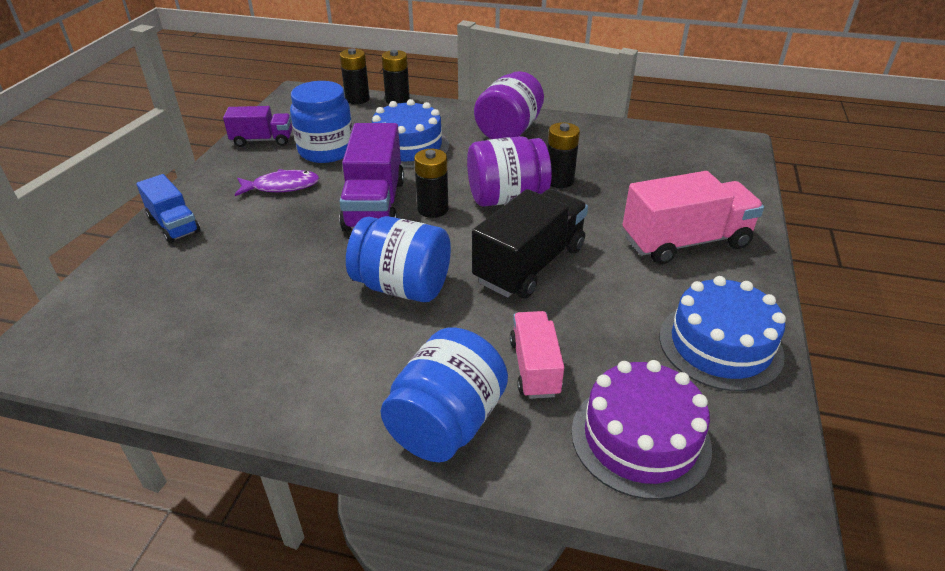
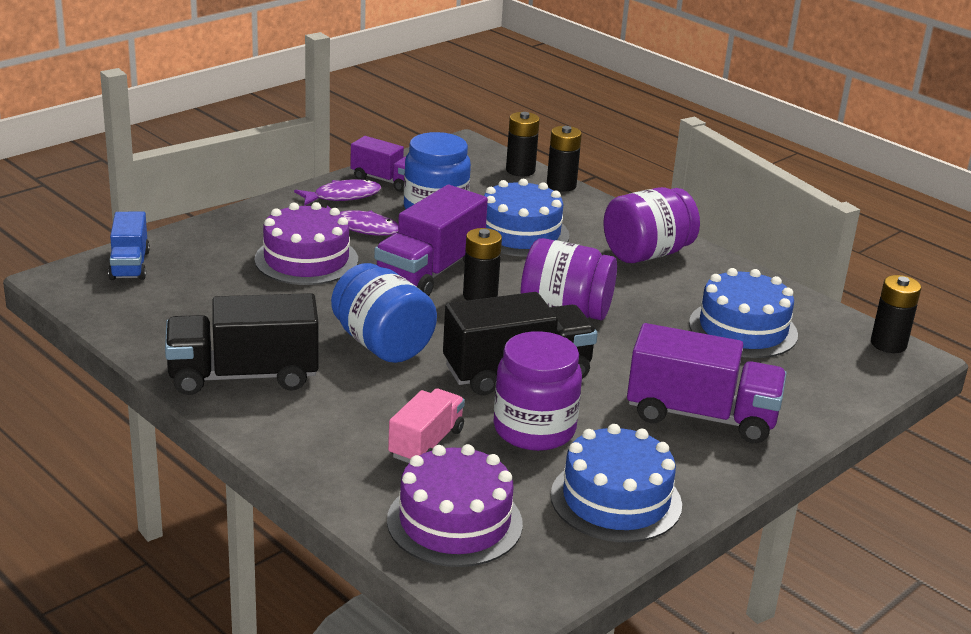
camera: 30 degrees right, 10 degrees down
blue truck [136,174,200,243] -> blue truck moved to [108,212,150,280]
blue jar [381,327,508,462] -> none
black battery [547,122,580,188] -> black battery moved to [871,275,921,353]
pink truck [622,171,764,264] -> purple truck [627,323,787,443]
none -> black truck [165,293,319,395]
none -> purple cake [254,202,358,285]
none -> purple fish [294,179,381,206]
none -> purple jar [493,331,582,451]
none -> blue cake [689,268,798,358]

